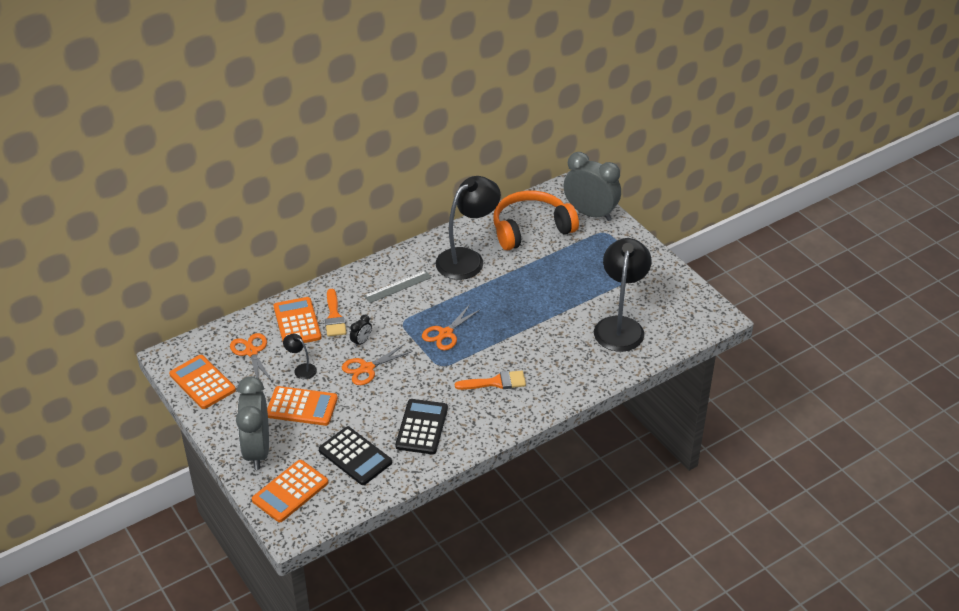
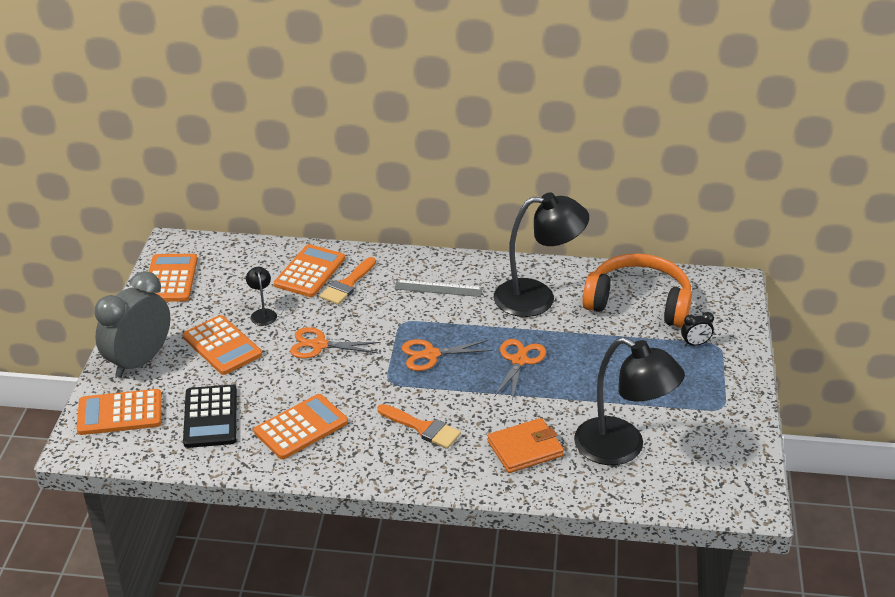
camera: 40 degrees right, 5 degrees down
orange scissors [230,333,272,381] -> orange scissors moved to [495,339,546,401]
black clock [350,315,372,347] -> black clock moved to [681,312,714,346]
black calculator [395,399,448,454] -> orange calculator [254,394,348,459]
grey clock [564,152,621,221] -> none
black lamp [594,238,652,352] -> black lamp turned 75 degrees clockwise [574,337,685,465]
none -> orange wallet [488,418,564,473]

